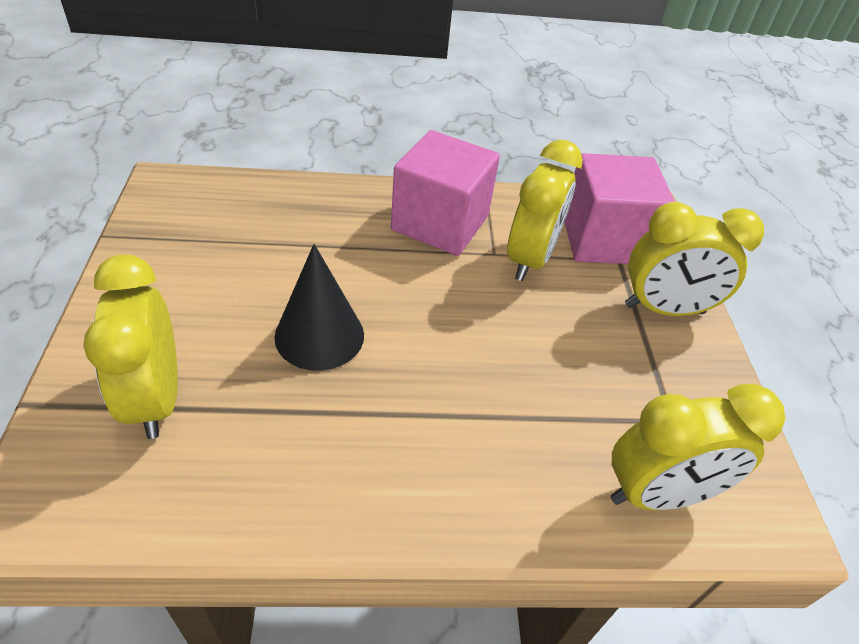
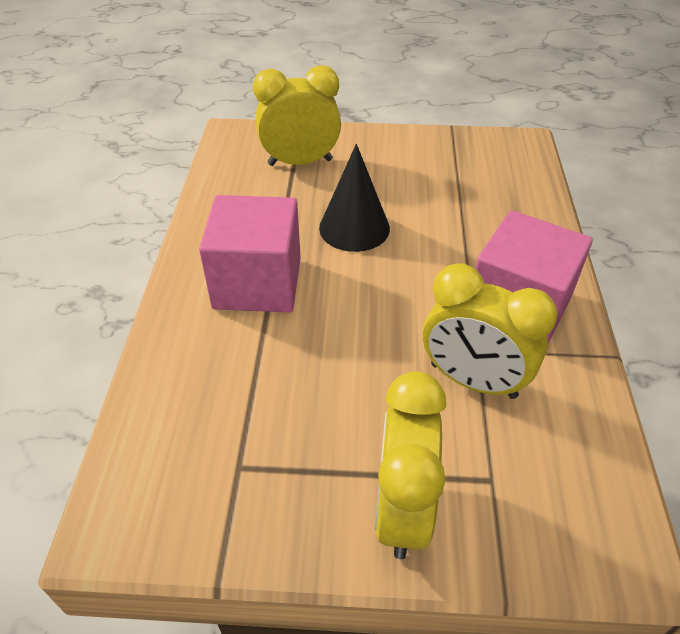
camera: 100 degrees right, 0 degrees up
pink cube [564,153,675,264] -> pink cube moved to [199,195,301,312]
yellow clock [611,384,785,510] -> none

